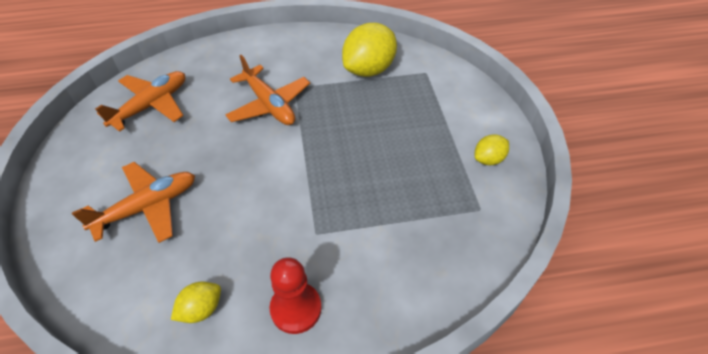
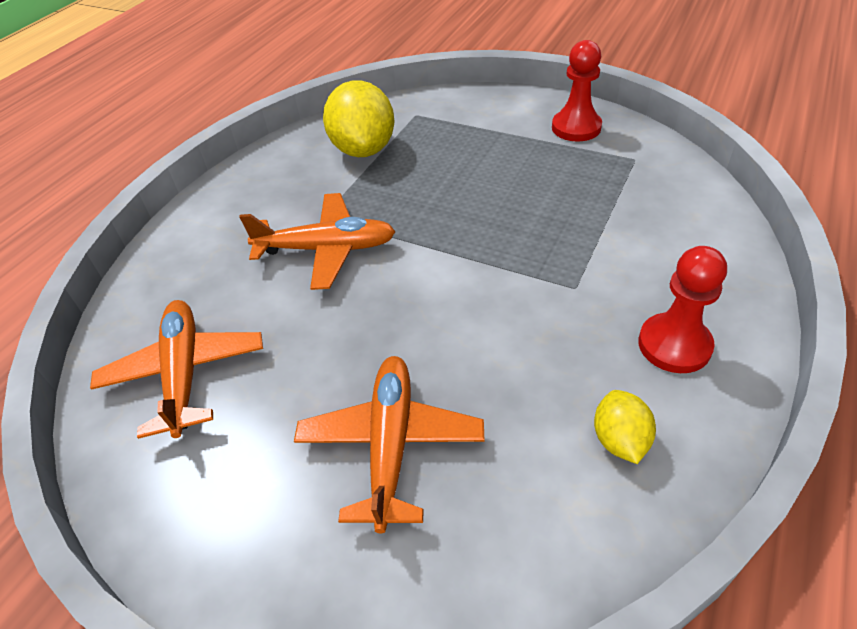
camera: 50 degrees left, 5 degrees down
yellow lemon [475,135,509,165] -> red pawn [552,40,602,141]

